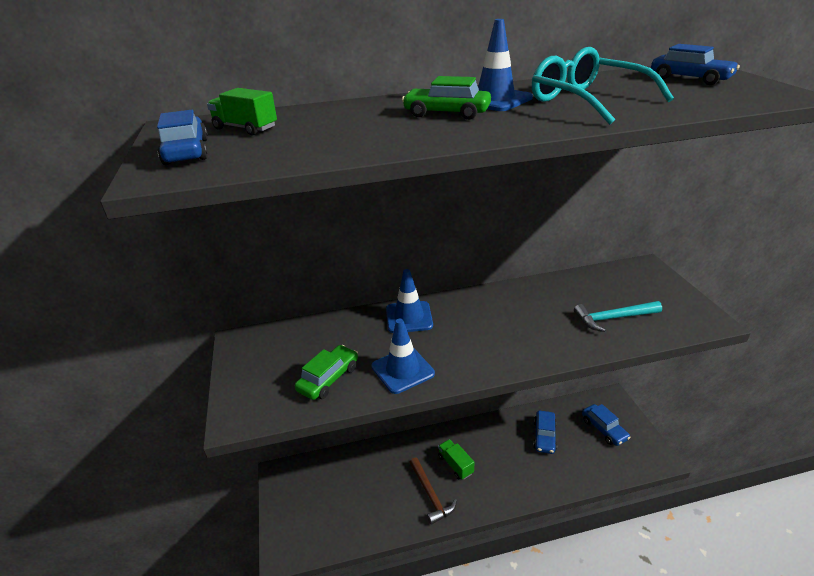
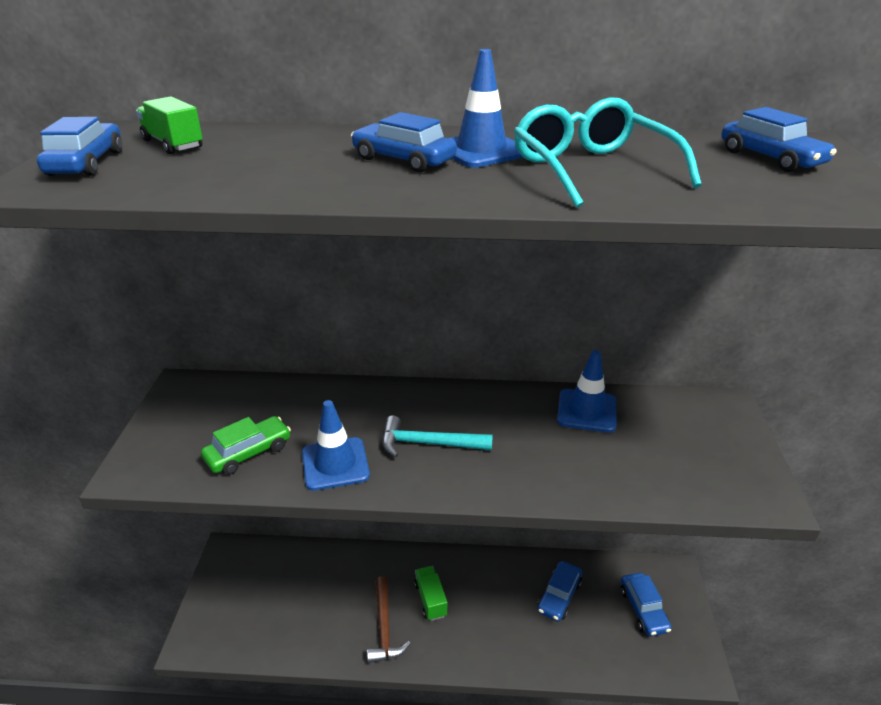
camera: 15 degrees right, 0 degrees up
blue traffic cone [386,269,433,333] -> blue traffic cone moved to [557,350,616,433]
green car [402,76,491,120] -> blue car [351,112,457,173]
turquoise hammer [574,301,662,332] -> turquoise hammer moved to [382,415,493,457]

